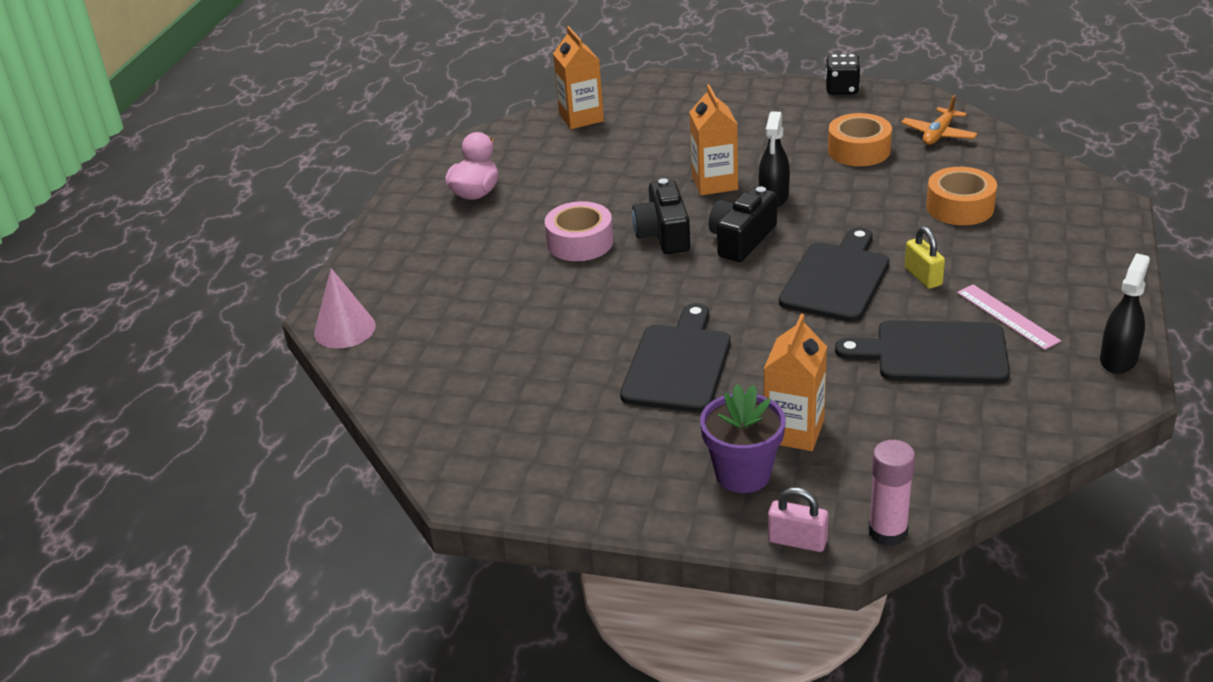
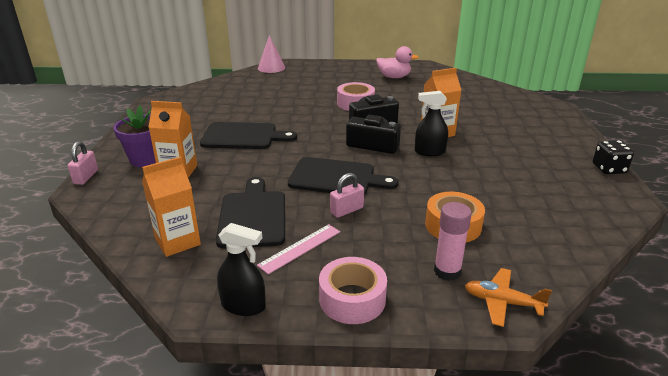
camera: 75 degrees right, 5 degrees down
orange carton [553,26,604,129] -> orange carton moved to [142,157,201,257]
orange tape [828,113,892,166] -> none
pink glue stick [869,440,915,546] -> pink glue stick moved to [434,202,472,281]
orange plane [901,95,978,145] -> orange plane moved to [465,268,552,327]
yellow padlock [905,226,945,289] -> pink padlock [330,173,364,218]
none -> pink tape [319,257,387,324]

